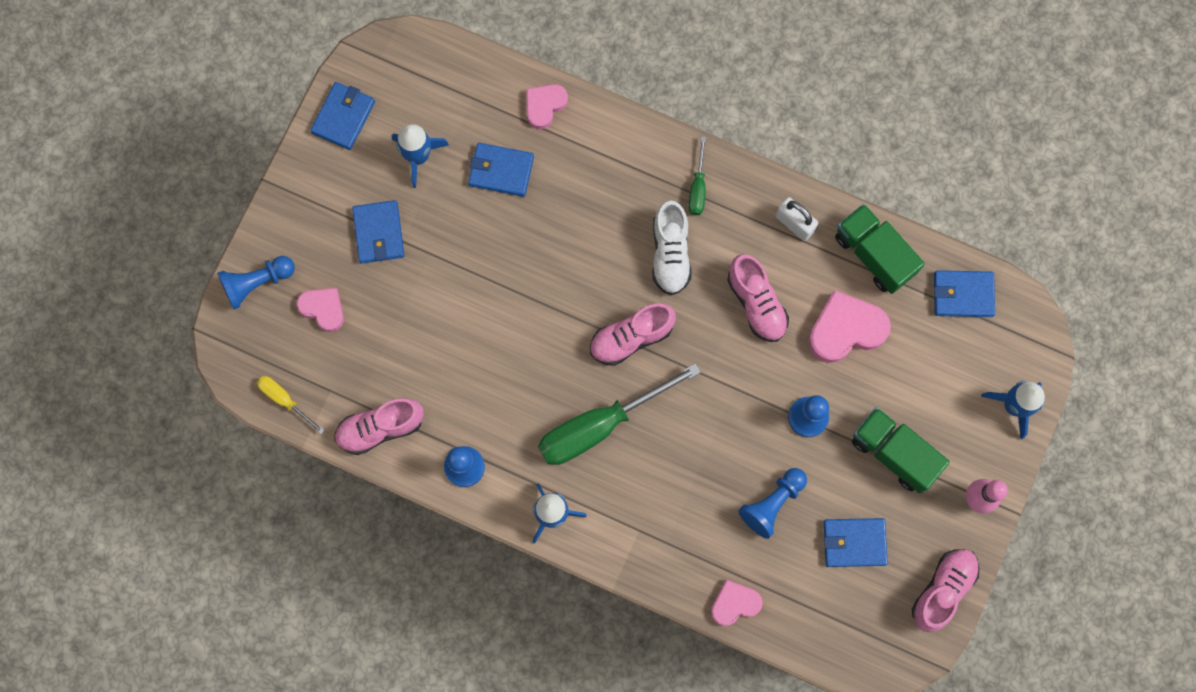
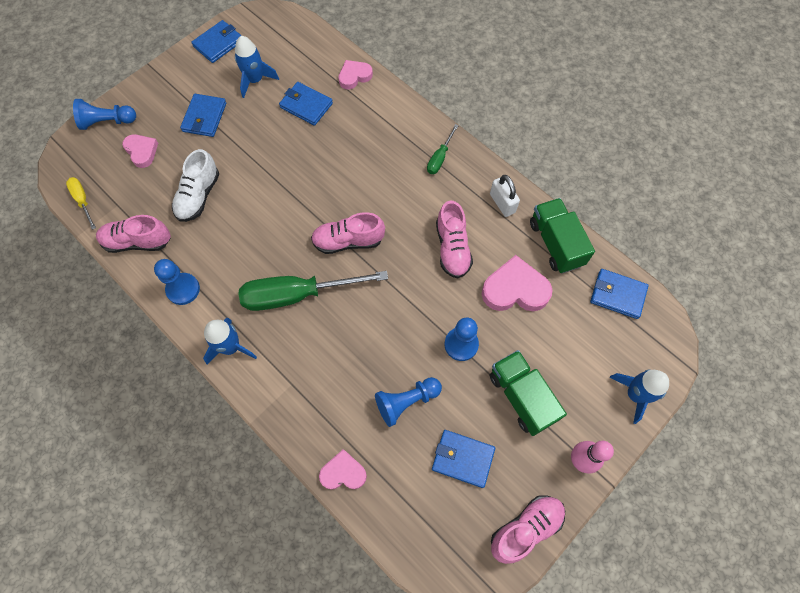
camera: 20 degrees right, 10 degrees down
white shoe [652,200,692,295] -> white shoe moved to [172,149,219,222]

